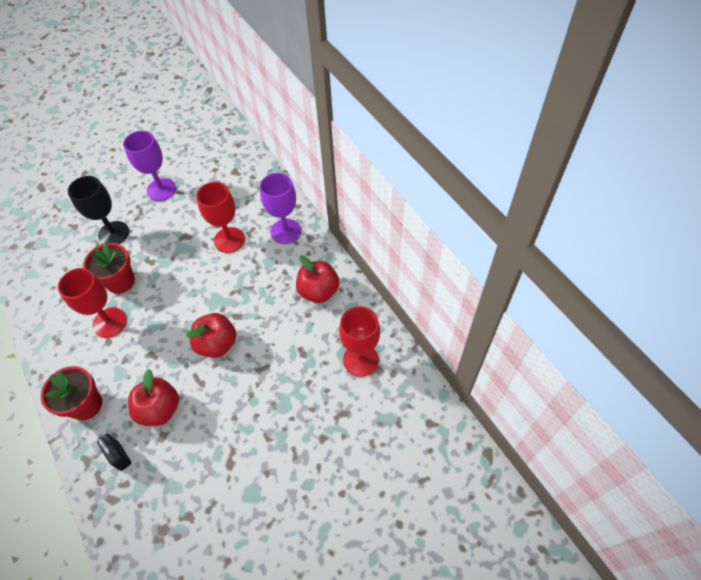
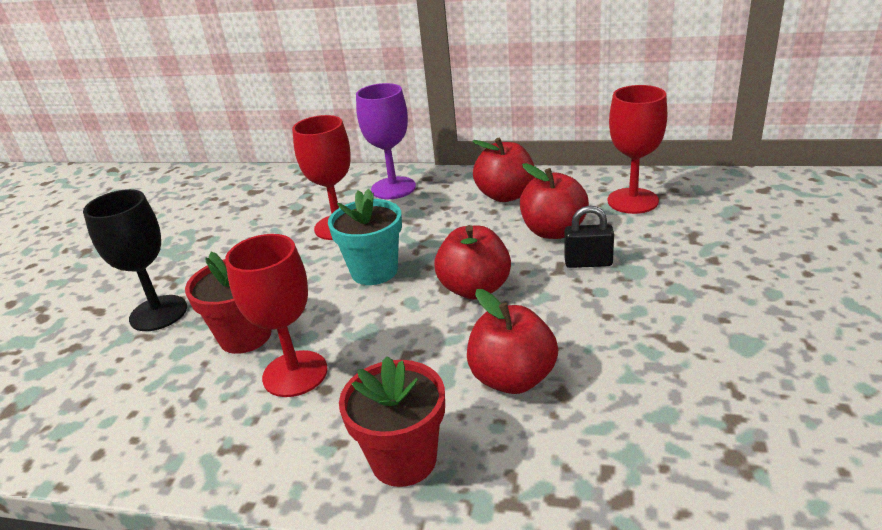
camera: 45 degrees left, 25 degrees down
black padlock [97,433,131,471] -> black padlock moved to [565,206,614,268]
purple goblet [123,131,176,201] -> none
none -> turquoise flower pot [328,188,402,285]
none -> red apple [520,163,589,239]

